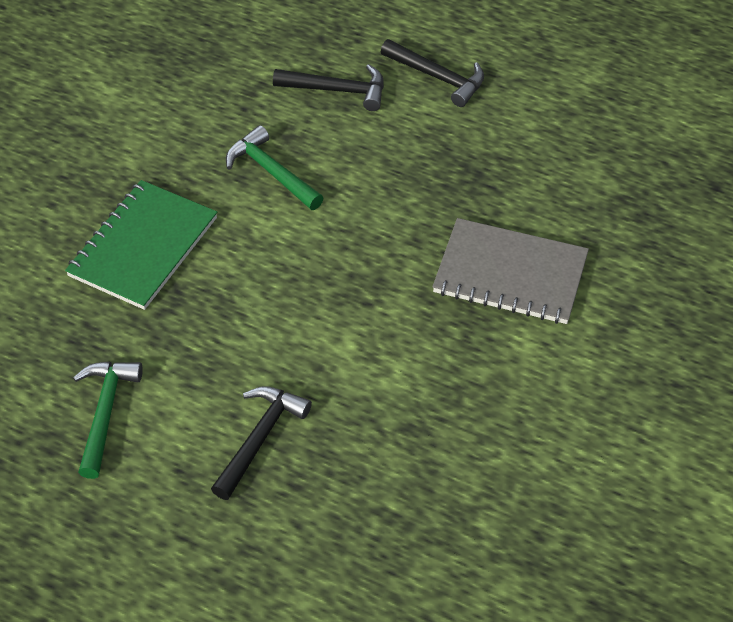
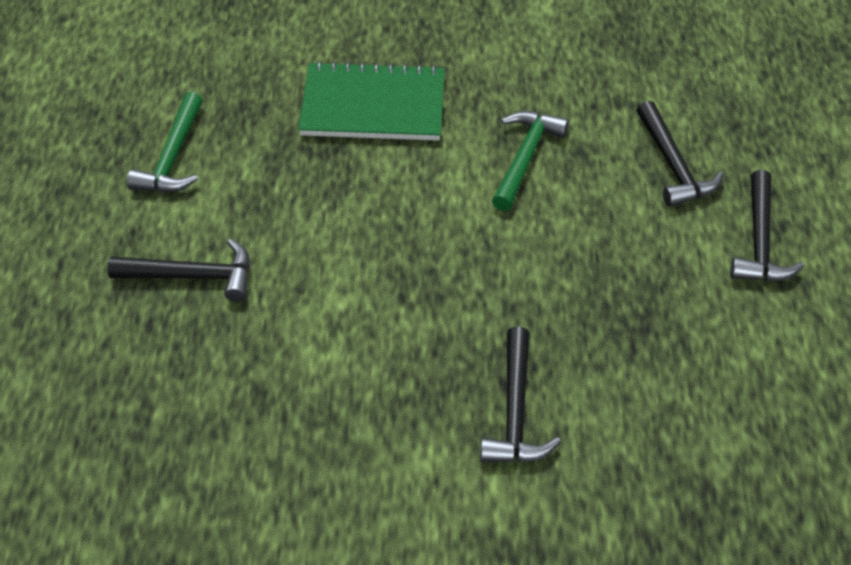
camera: 65 degrees right, 0 degrees up
green hammer [73,362,143,479] -> green hammer turned 120 degrees clockwise [127,92,203,192]
grey notebook [432,218,589,324] -> black hammer [480,326,561,462]

